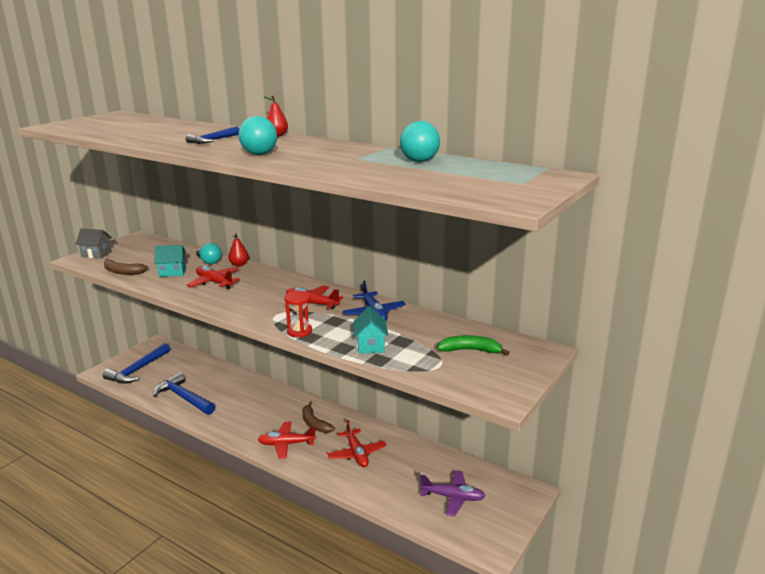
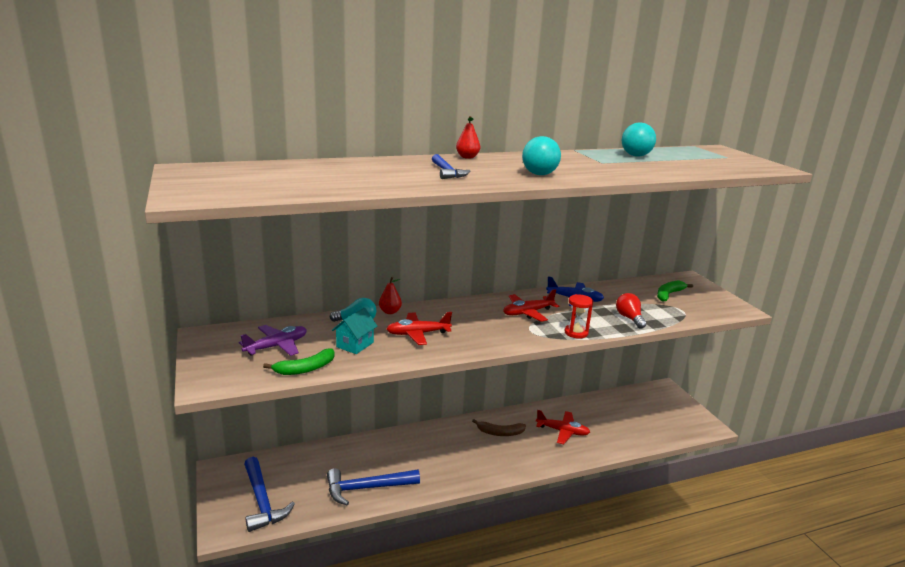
camera: 55 degrees left, 0 degrees up
grey house [76,228,112,259] -> none
brown banana [104,259,148,275] -> green banana [263,349,335,375]
red plane [258,422,316,459] -> none
turquoise house [353,306,388,354] -> red light bulb [616,293,647,329]
purple plane [420,470,485,517] -> purple plane moved to [239,325,307,356]

